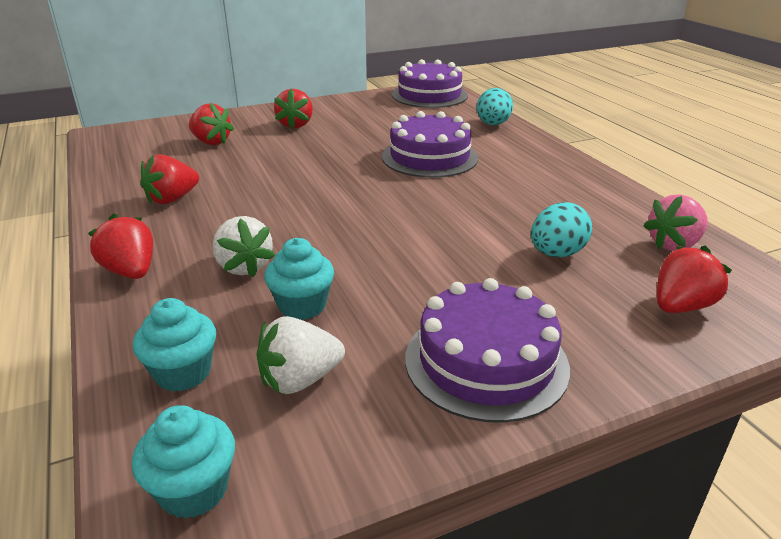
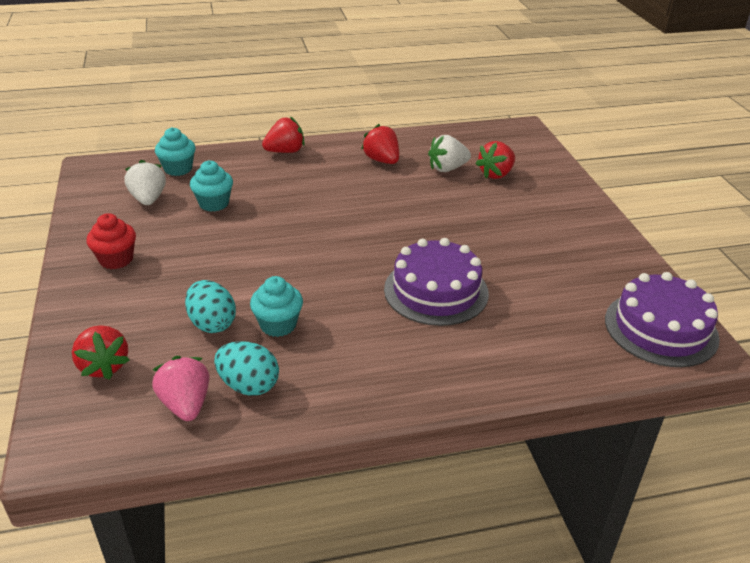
camera: 100 degrees right, 5 degrees up
turquoise cupcake [132,405,235,519] -> turquoise cupcake moved to [250,276,303,337]
white strawberry [213,216,275,277] -> white strawberry moved to [428,135,471,172]
red strawberry [274,89,313,129] -> none
purple cake [405,278,570,423] -> red cupcake [86,213,136,269]
turquoise egg [477,88,513,125] -> turquoise egg moved to [214,341,279,396]

